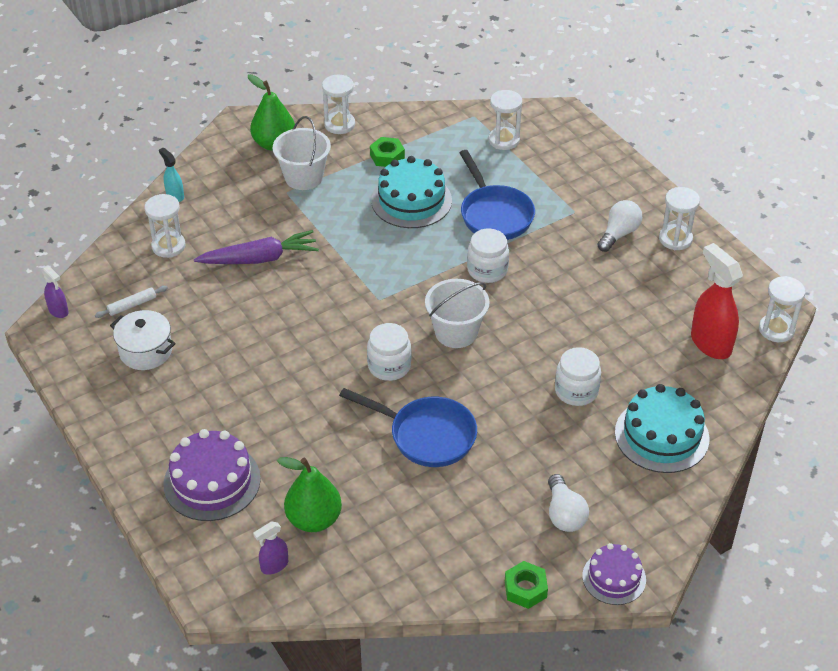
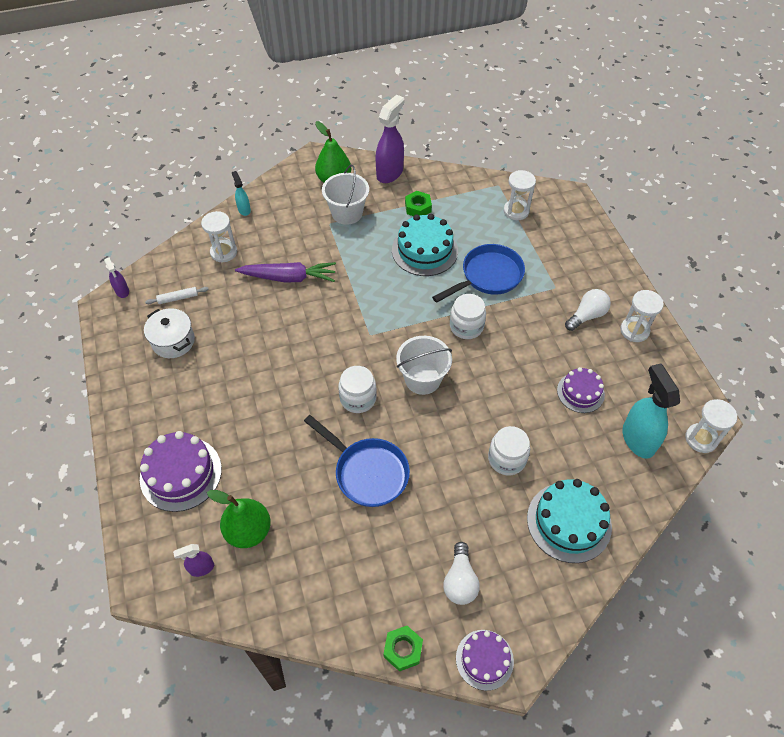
camera: 15 degrees right, 10 degrees up
white hourglass [322,75,355,134] -> purple spray bottle [375,95,404,183]
blue pan [460,150,535,240] -> blue pan turned 120 degrees counterclockwise [432,244,525,303]
red spray bottle [691,243,743,359] -> turquoise spray bottle [622,364,680,459]
none -> purple cake [557,367,605,413]

